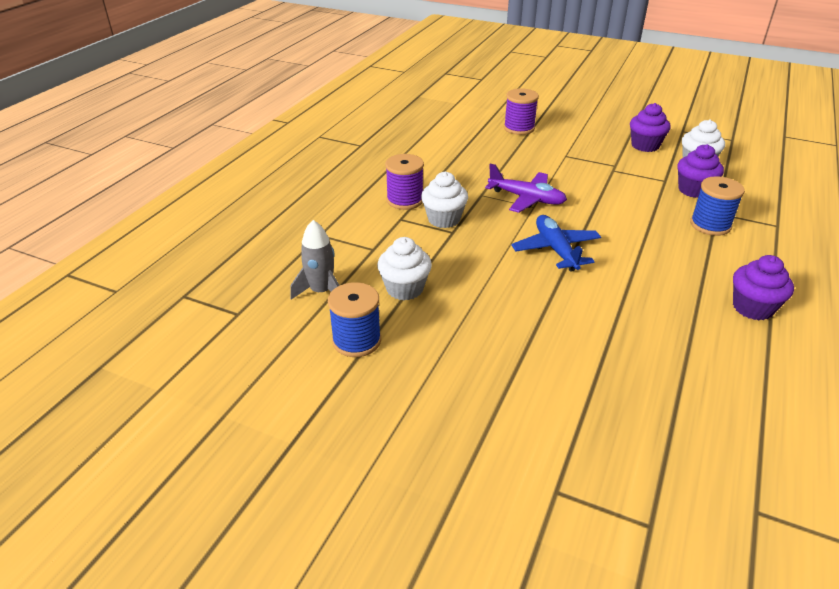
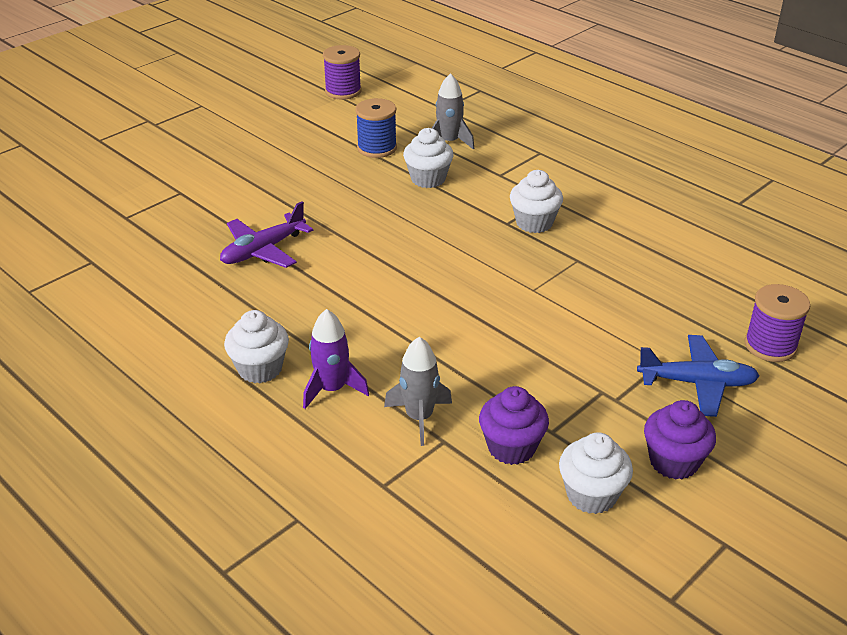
camera: 110 degrees right, 0 degrees up
purple spool [385,154,424,210] -> purple spool moved to [323,45,362,99]
purple plane [485,164,567,213] -> purple plane moved to [220,201,313,268]
blue plane [511,215,601,272] -> blue plane moved to [637,335,759,417]
blue spool [690,176,745,236] -> grey rocket [384,337,452,446]
purple cupcake [733,255,794,320] -> white cupcake [224,310,289,383]
none -> purple rocket [303,309,369,409]

